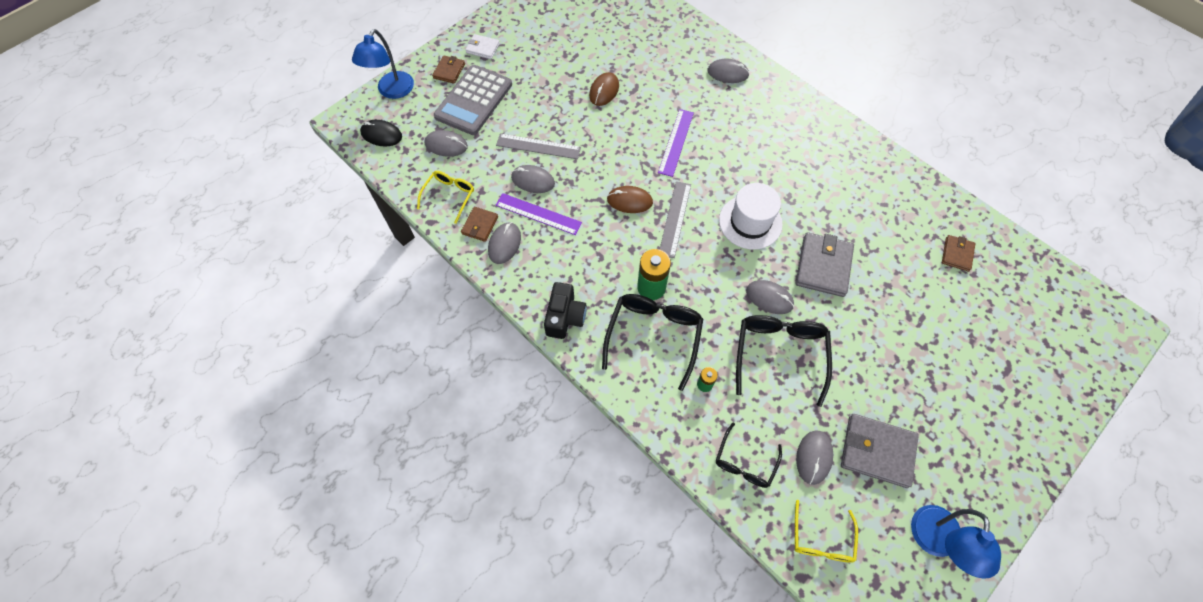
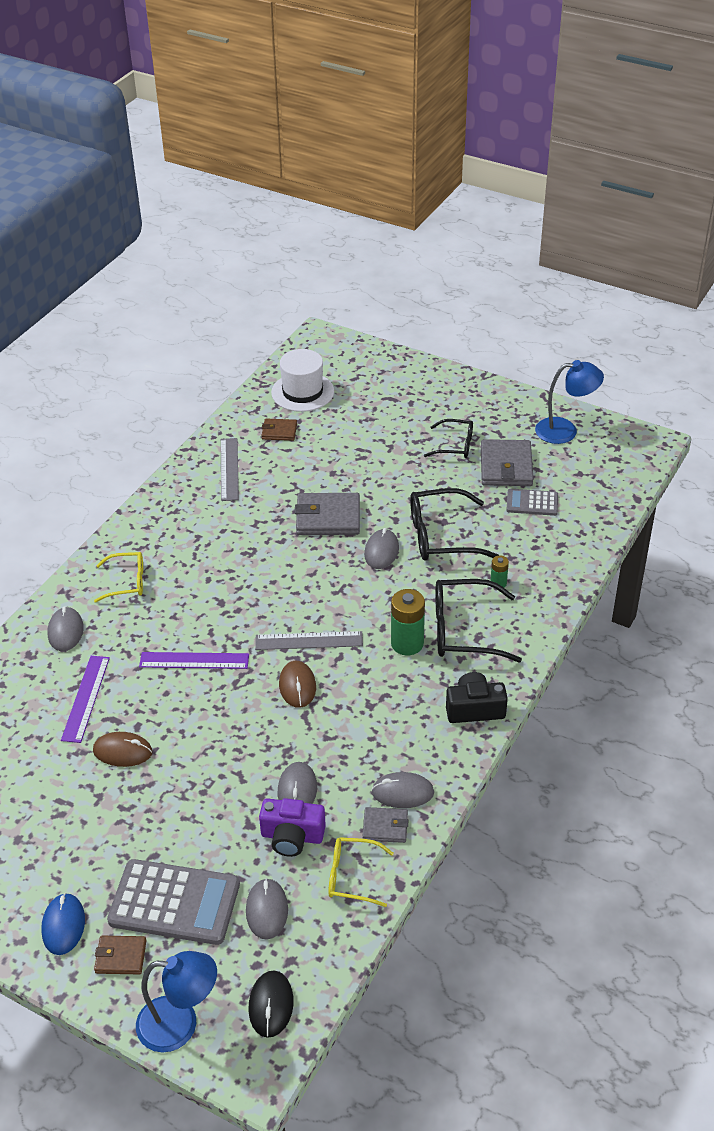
camera: 105 degrees left, 20 degrees down
brown wallet [461,207,498,242] -> grey wallet [363,807,408,843]
white wallet [466,34,500,59] -> blue mouse [41,893,85,955]
grey ruler [496,134,581,159] -> grey ruler moved to [221,438,239,501]
purple ruler [496,193,582,235] -> purple ruler moved to [61,656,110,743]
black glasses [716,422,782,488] -> black glasses moved to [424,419,473,458]
white hat [719,183,783,250] -> white hat moved to [271,349,334,412]
yellow glasses [795,500,858,563] -> yellow glasses moved to [94,552,143,603]
grey mouse [796,431,833,485] -> grey calculator [506,489,558,516]
none -> purple camera [259,798,326,857]

